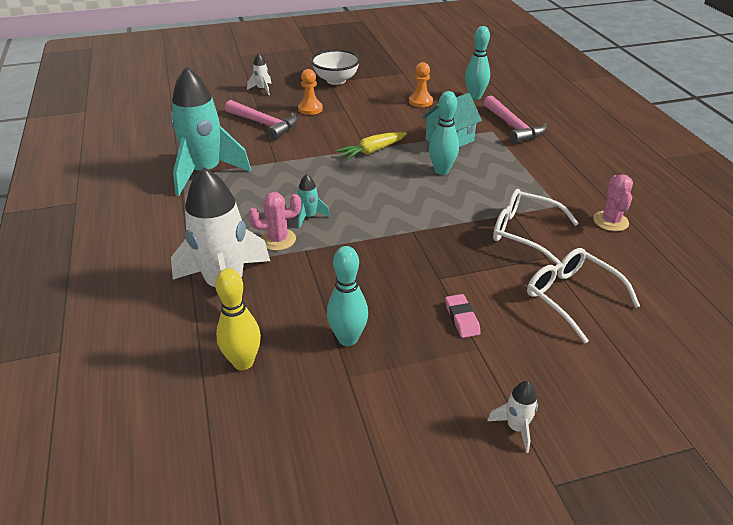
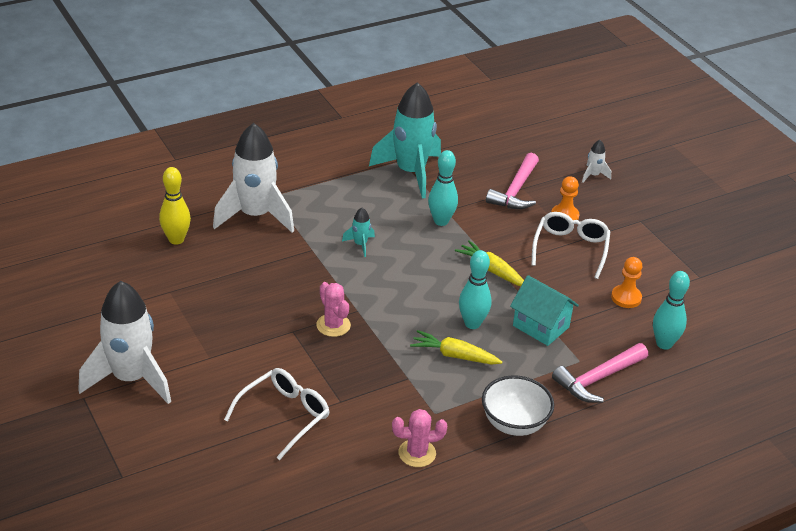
camera: 75 degrees right, 0 degrees up
pink cactus [248,192,301,251] -> pink cactus moved to [316,282,351,337]
white bowl [311,50,360,85] -> white bowl moved to [482,376,554,436]
turquoise bowling pin [327,246,368,346] -> turquoise bowling pin moved to [428,150,458,226]
pink eraser [445,294,481,338] -> none
white rocket [487,381,538,453] -> white rocket [78,281,171,404], size x2.41
white glasses [493,189,579,264] -> white glasses moved to [531,212,611,279]
none -> yellow carrot [410,330,502,365]

